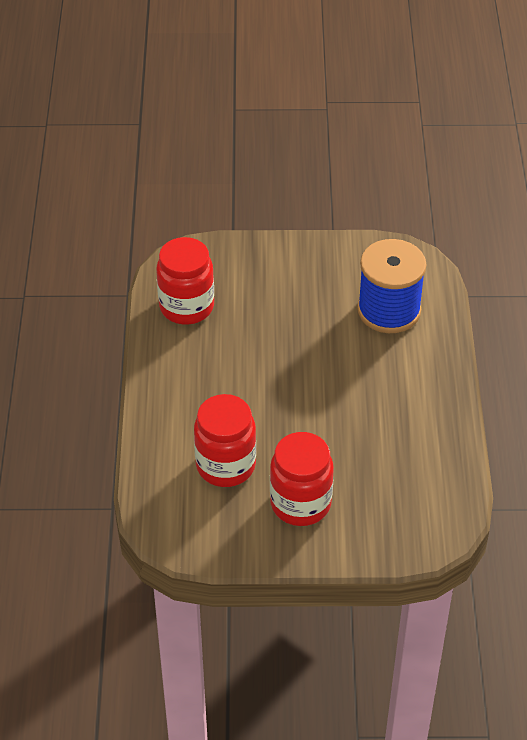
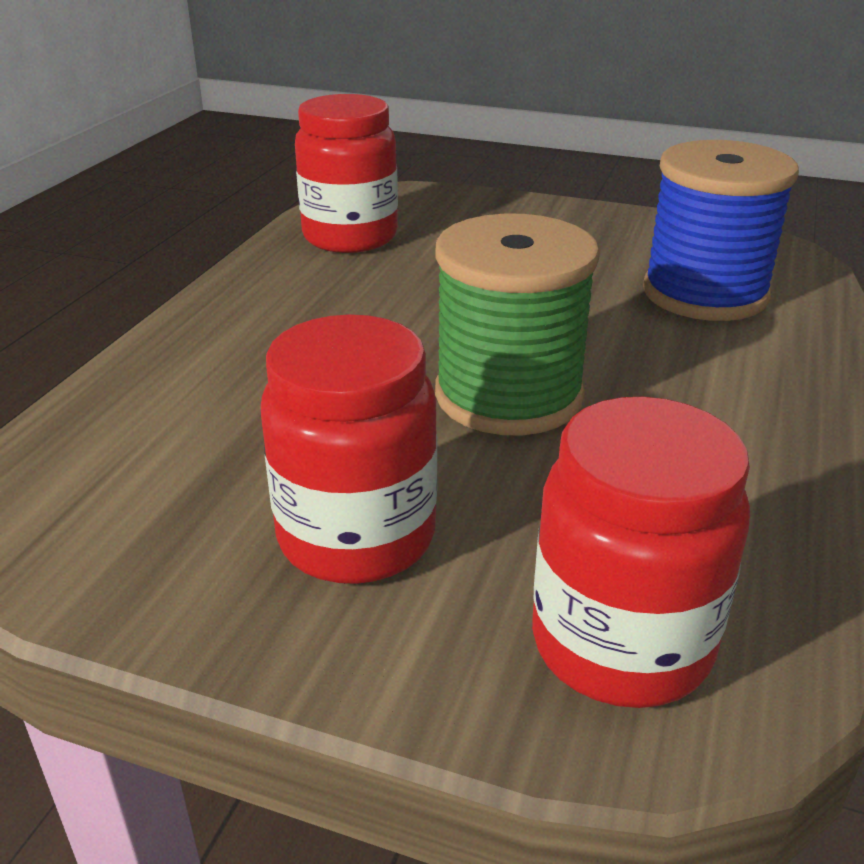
camera: 20 degrees right, 15 degrees down
red jar [194,394,256,487] -> red jar moved to [532,397,750,708]
none -> green spool [435,214,600,435]

